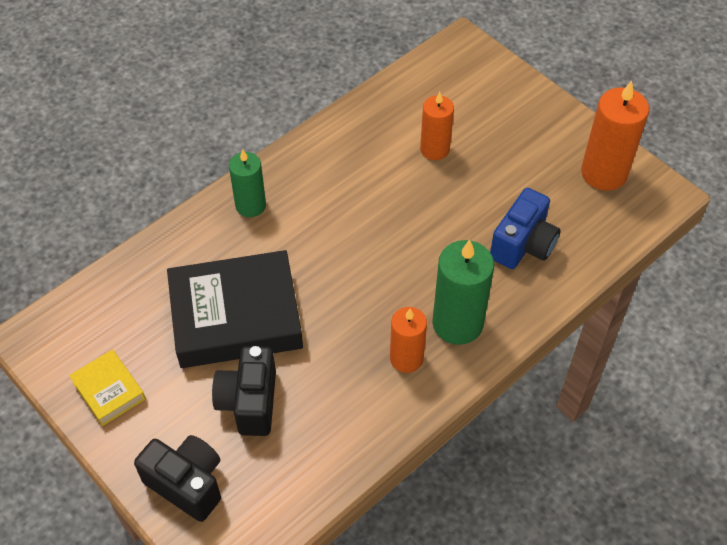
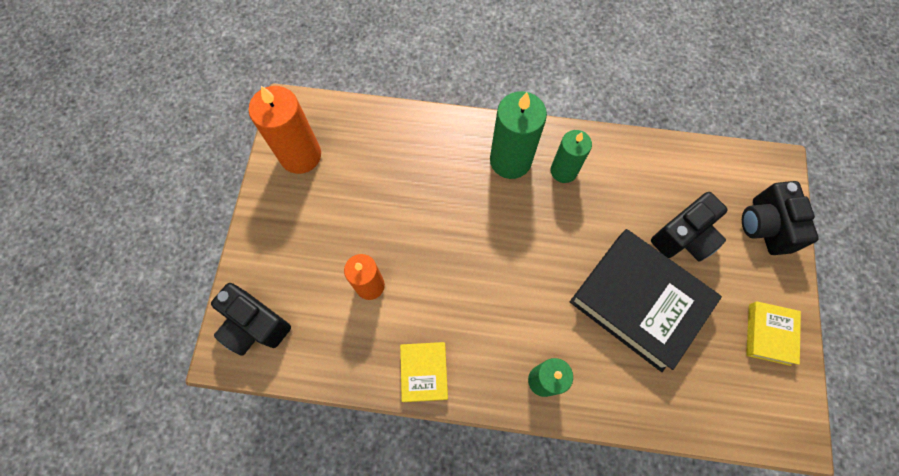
camera: 130 degrees left, 15 degrees up
orange candle [390,307,427,373] -> green candle [551,130,592,183]
blue camera [490,188,561,269] -> none
none -> black camera [211,283,291,356]
none -> yellow book [400,342,448,402]

